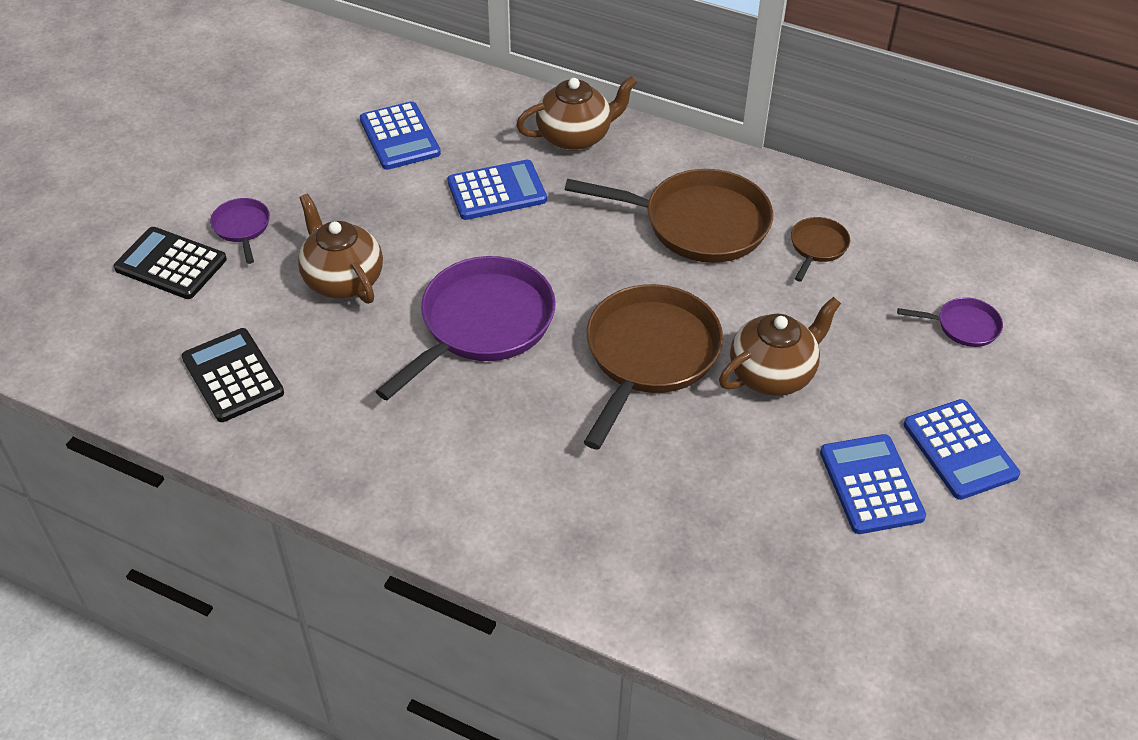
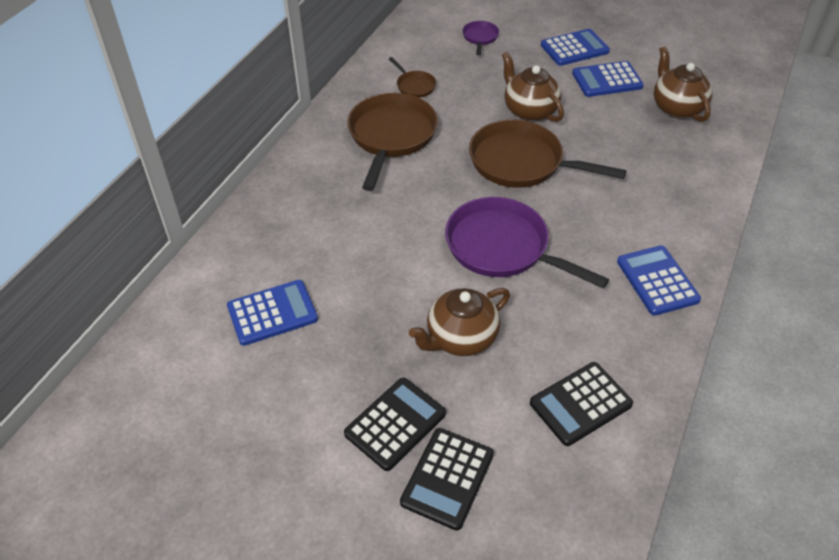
camera: 90 degrees left, 0 degrees up
purple pan [210,198,270,264] -> black calculator [344,378,446,471]
blue calculator [447,160,547,220] -> blue calculator moved to [617,245,701,316]
brown teapot [516,76,637,151] -> brown teapot moved to [654,46,712,122]
brown pan [791,217,850,282] -> brown pan turned 150 degrees counterclockwise [389,57,436,98]

